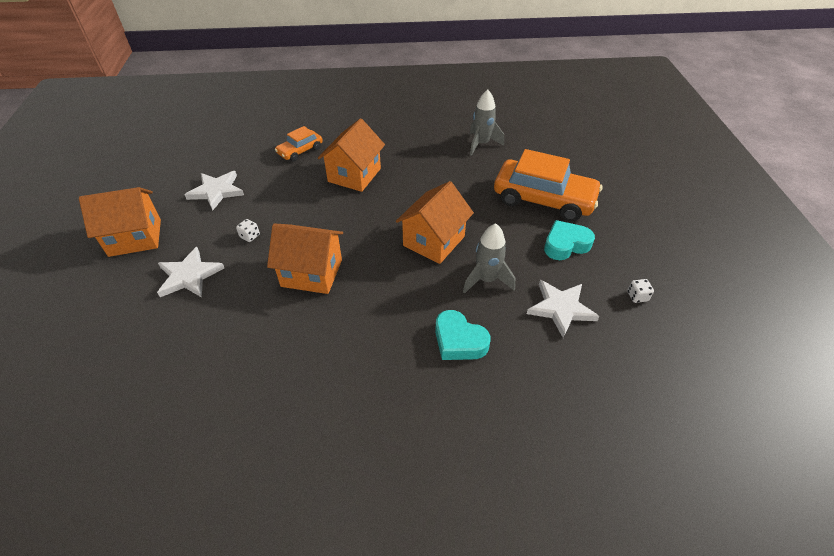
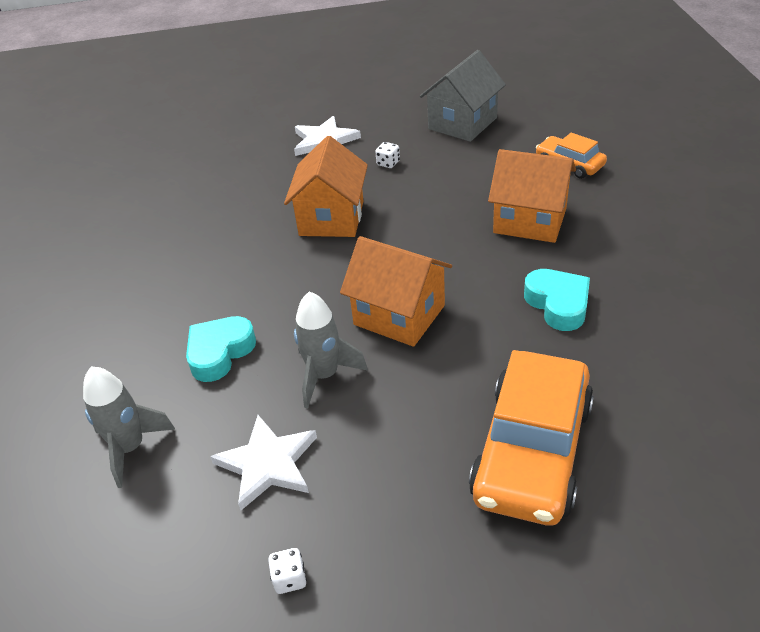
camera: 90 degrees right, 5 degrees down
orange house [79,187,161,257] -> none
white star [185,171,244,211] -> grey house [420,50,506,142]
grey rocket [470,90,504,156] -> grey rocket moved to [83,367,175,488]
turquoise heart [544,220,595,260] -> turquoise heart moved to [524,269,590,331]

